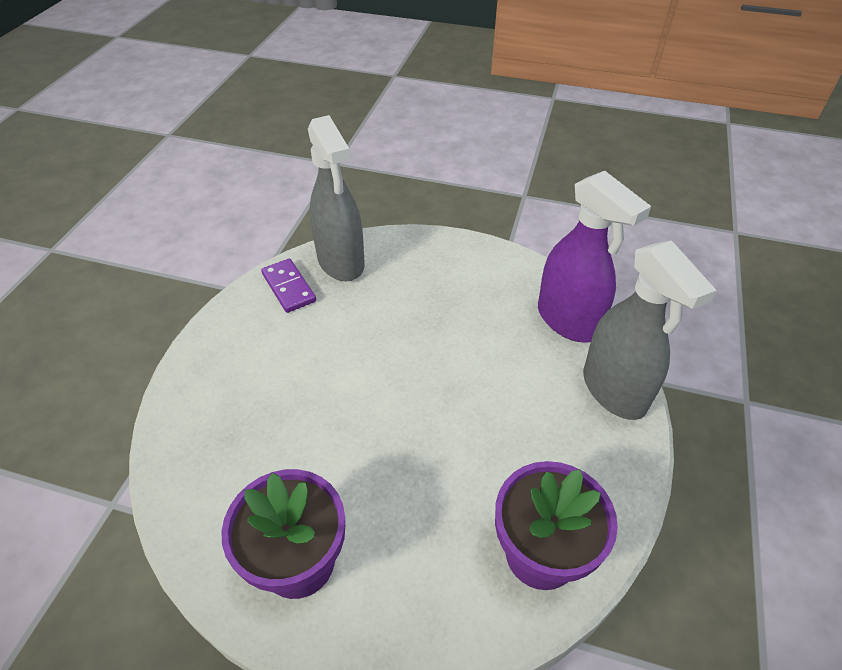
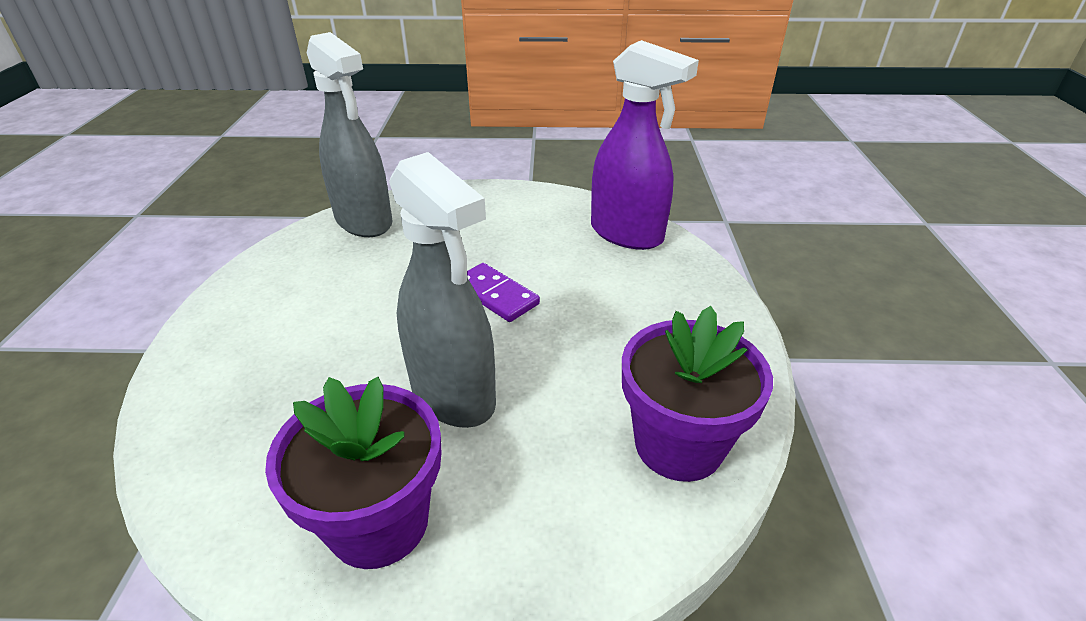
camera: 15 degrees left, 10 degrees down
purple domino [261,258,316,313] -> purple domino moved to [467,263,540,322]
grey spray bottle [583,240,717,420] -> grey spray bottle moved to [389,152,496,428]

